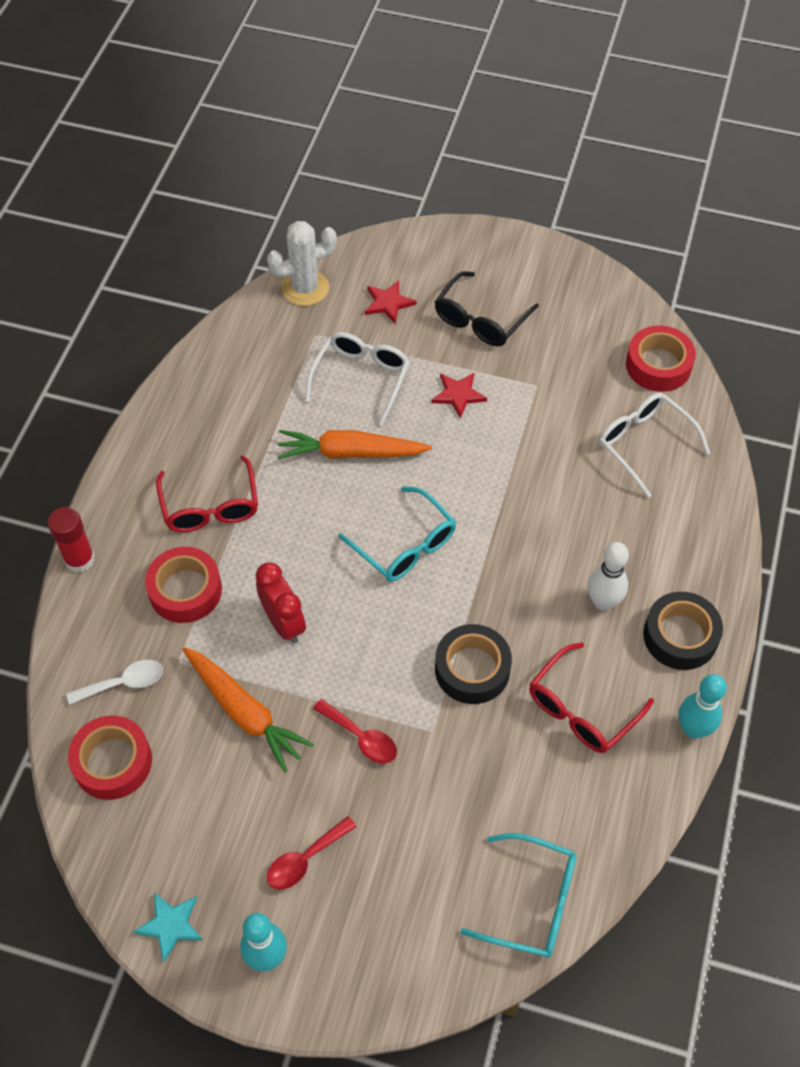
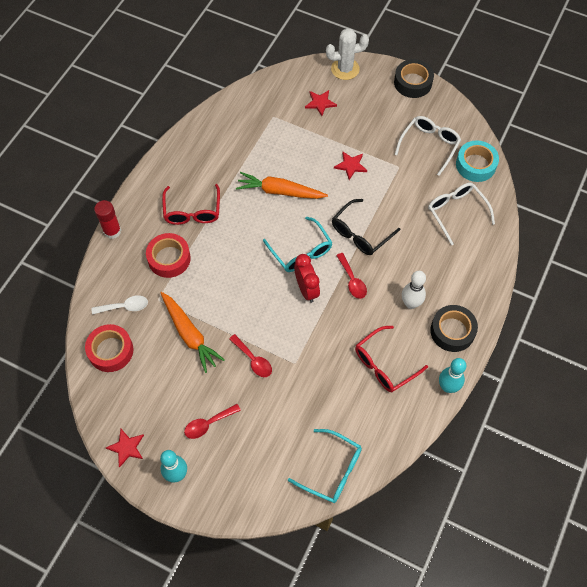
camera: 10 degrees right, 5 degrees up
turquoise star [133,893,203,962] -> red star [106,429,144,468]
red clock [256,562,306,643] -> red clock moved to [294,254,320,303]
white cactus [267,221,337,306] -> white cactus moved to [326,28,369,80]
white glasses [305,332,410,425] -> white glasses moved to [395,116,461,176]
black glasses [435,271,539,347] -> black glasses moved to [332,199,400,255]
black tape [435,624,512,704] -> black tape moved to [394,59,434,98]
red tape [626,325,696,392] -> turquoise tape [456,140,499,182]
none -> red spoon [336,253,367,299]

